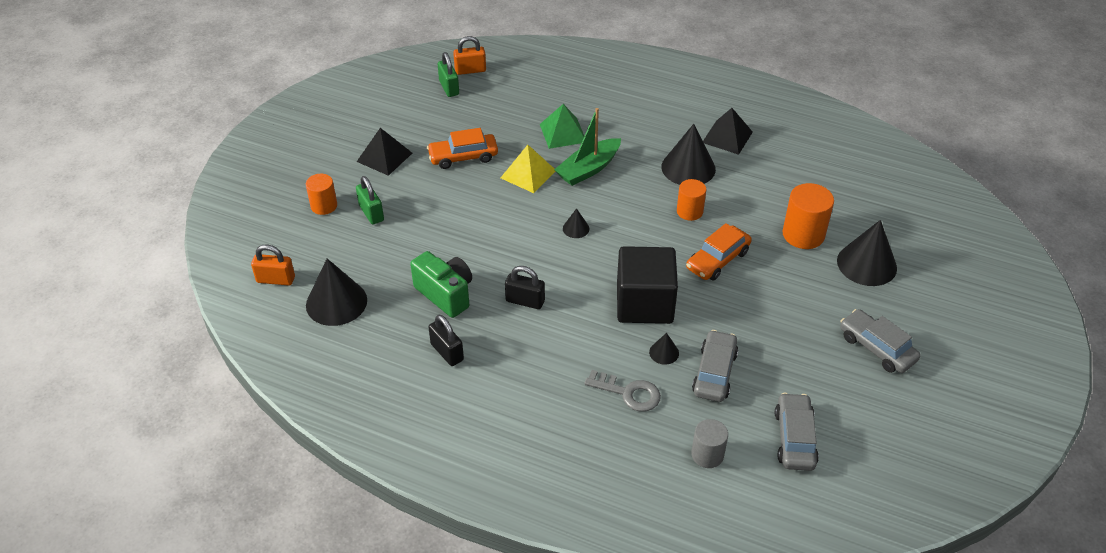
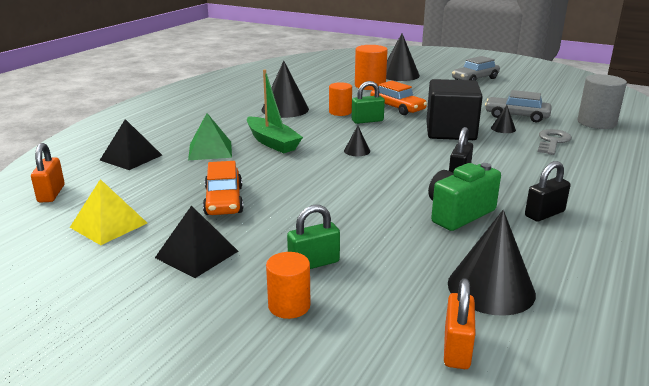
camera: 85 degrees left, 20 degrees down
green padlock [438,52,459,97] -> green padlock moved to [352,81,385,124]
yellow pyramid [501,145,556,193] -> yellow pyramid moved to [70,179,147,245]
grey cylinder [691,419,728,468] -> grey cylinder [577,74,627,129], size x1.55
black pyramid [703,108,753,155] -> black pyramid moved to [100,119,162,170]
grey car [775,393,819,471] -> none

